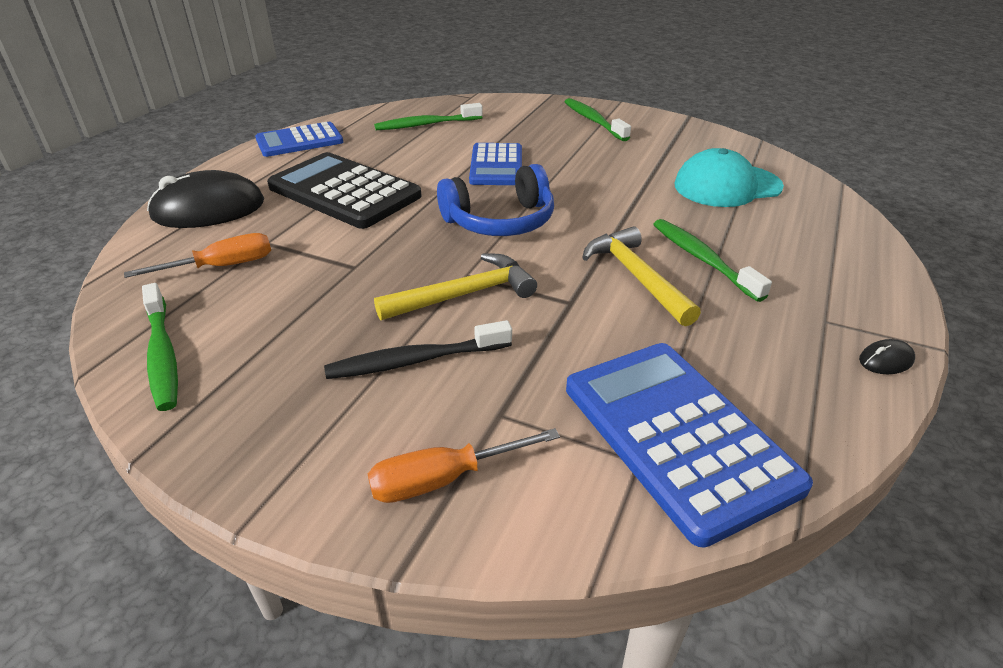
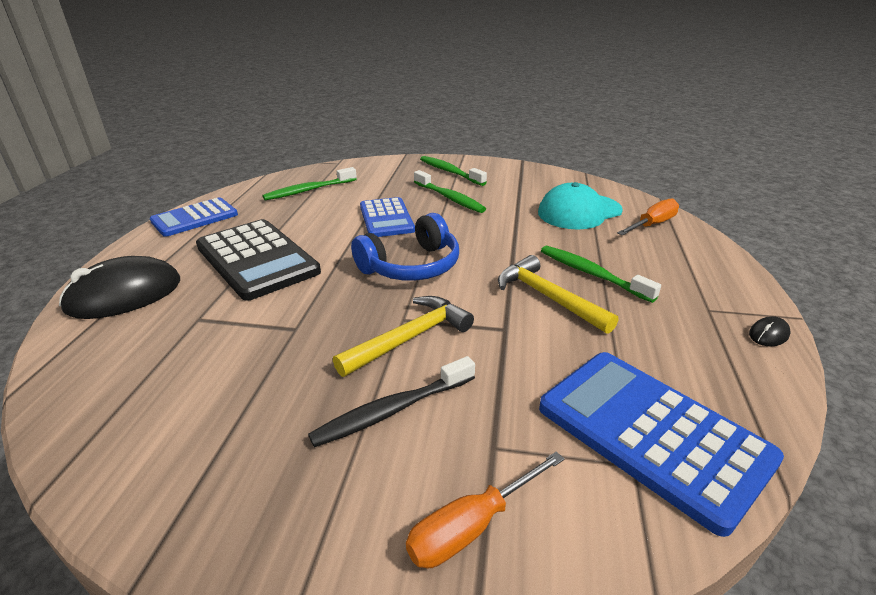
camera: 15 degrees left, 5 degrees down
orange screwdriver [124,233,271,278] -> orange screwdriver moved to [617,198,679,236]
green toothbrush [142,283,178,411] -> green toothbrush moved to [414,170,486,213]
black calculator [267,152,422,229] -> black calculator turned 150 degrees counterclockwise [196,219,321,301]

